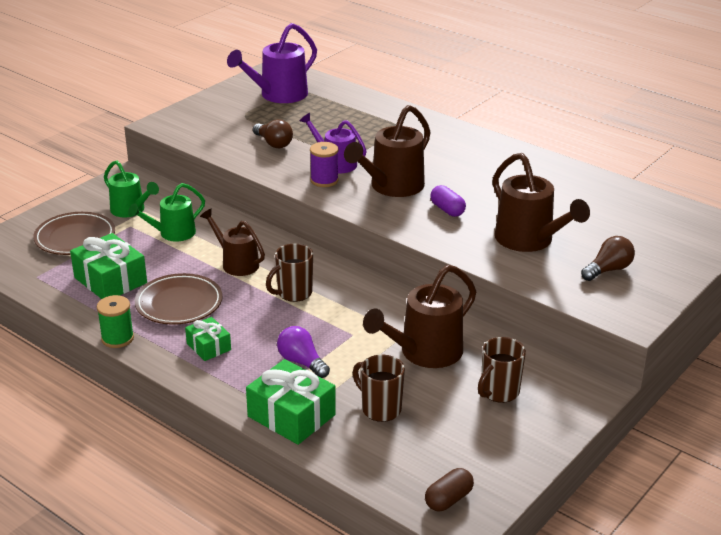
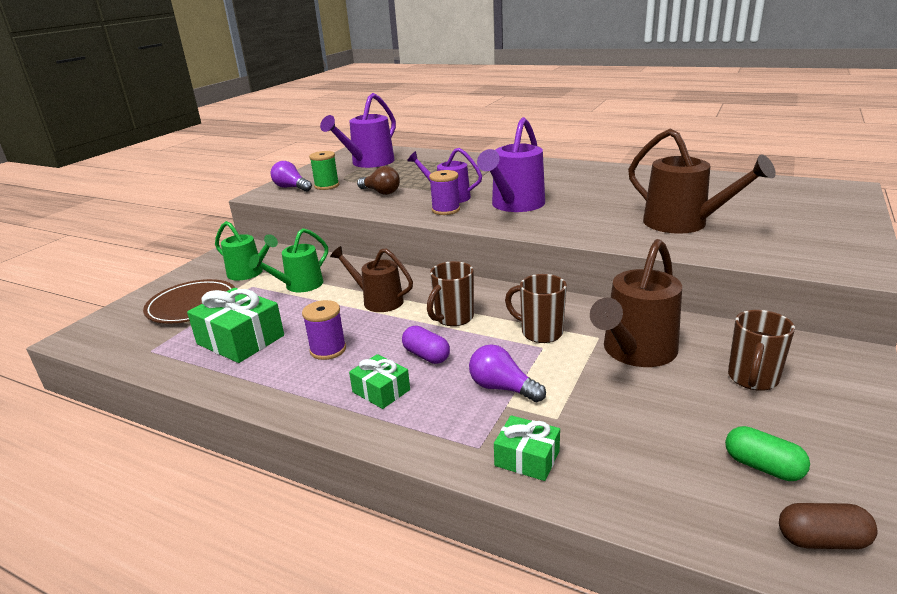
camera: 10 degrees left, 5 degrees down
green spool [97,295,134,348] -> green spool moved to [309,151,339,190]
brown plate [135,273,223,325] -> purple spool [302,300,346,360]
green gift [246,359,336,445] -> green gift [494,415,560,481], size x0.58
brown watering can [344,105,431,197] -> purple watering can [477,117,545,212]
brown mug [353,355,405,422] -> brown mug moved to [505,274,567,343]
brown capsule [425,468,474,511] -> brown capsule turned 60 degrees clockwise [779,503,877,549]
purple capsule [430,185,466,217] -> purple capsule moved to [402,326,450,364]
brown light bulb [581,236,635,281] -> none
none -> purple light bulb [271,161,312,192]
none -> green capsule [725,426,810,481]

